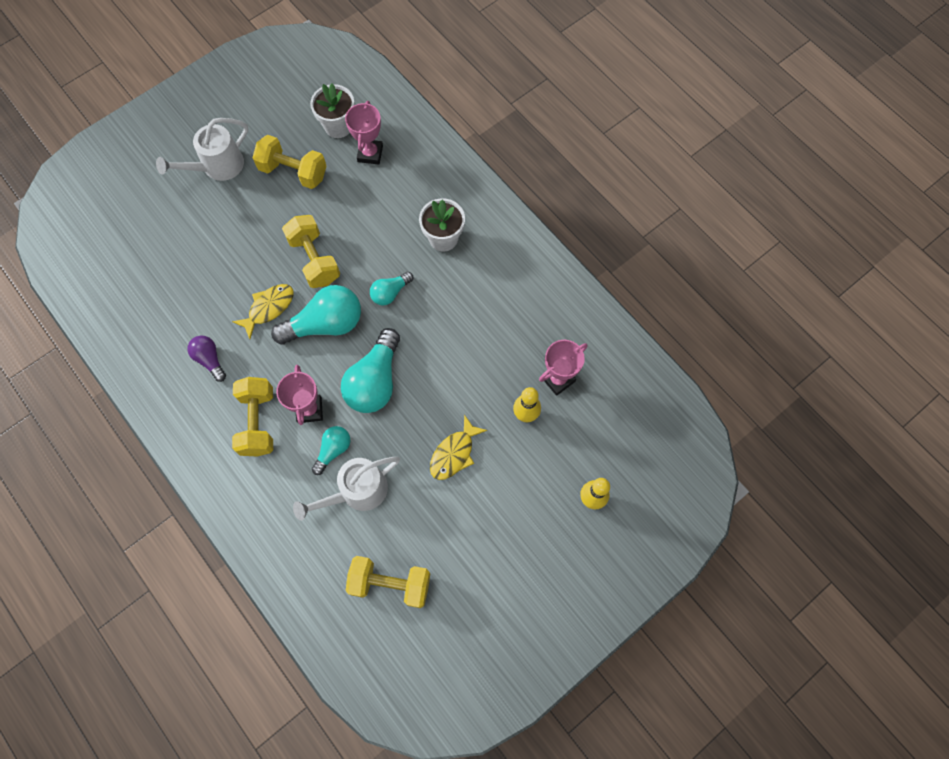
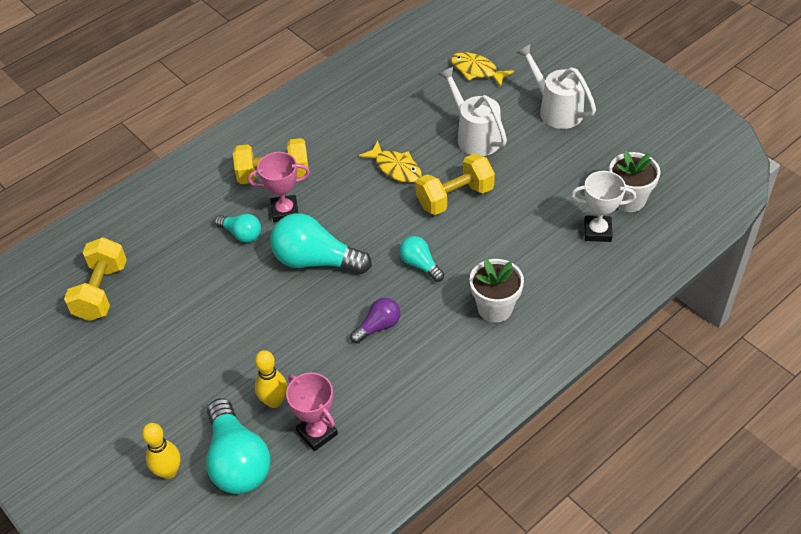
camera: 90 degrees right, 20 degrees down
purple light bulb [187,336,226,382] -> purple light bulb moved to [350,298,400,344]
yellow dumbbell [252,135,326,189] -> none
turquoise light bulb [271,285,361,345] -> turquoise light bulb moved to [206,398,271,494]
white watering can [293,457,400,521] -> white watering can moved to [438,67,507,156]
pink trophy [345,101,383,164] -> white trophy [571,171,636,242]
yellow fish [430,414,487,480] -> yellow fish moved to [451,52,514,87]

